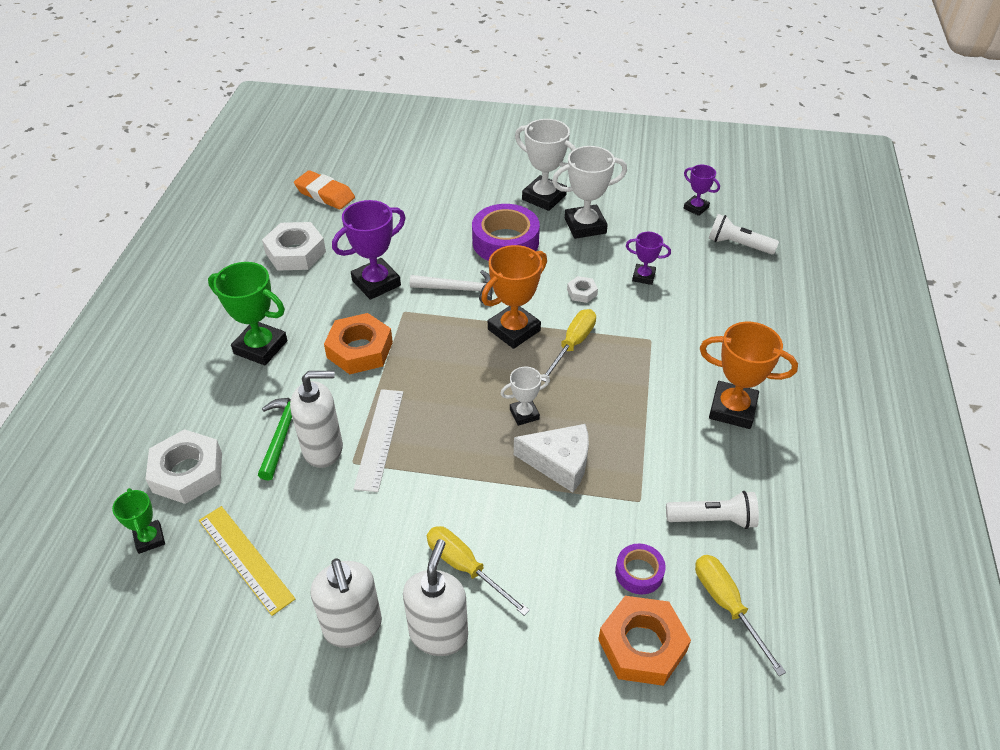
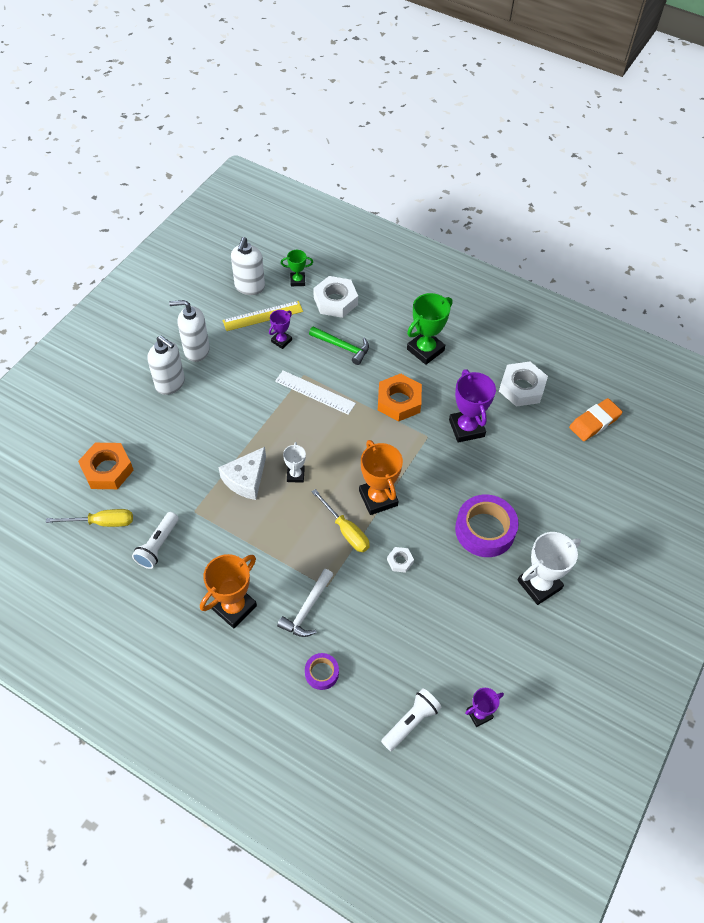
camera: 110 degrees right, 10 degrees up
white soap dispenser [290,371,343,468] -> white soap dispenser moved to [231,237,265,295]
white hammer [410,270,493,303] -> white hammer moved to [277,569,333,637]
yellow screwdriver [427,526,530,616] -> none
white trophy [552,146,627,239] -> none
purple tape [615,544,666,595] -> purple tape moved to [305,653,339,690]
purple trophy [626,232,671,285] -> purple trophy moved to [269,310,292,349]

